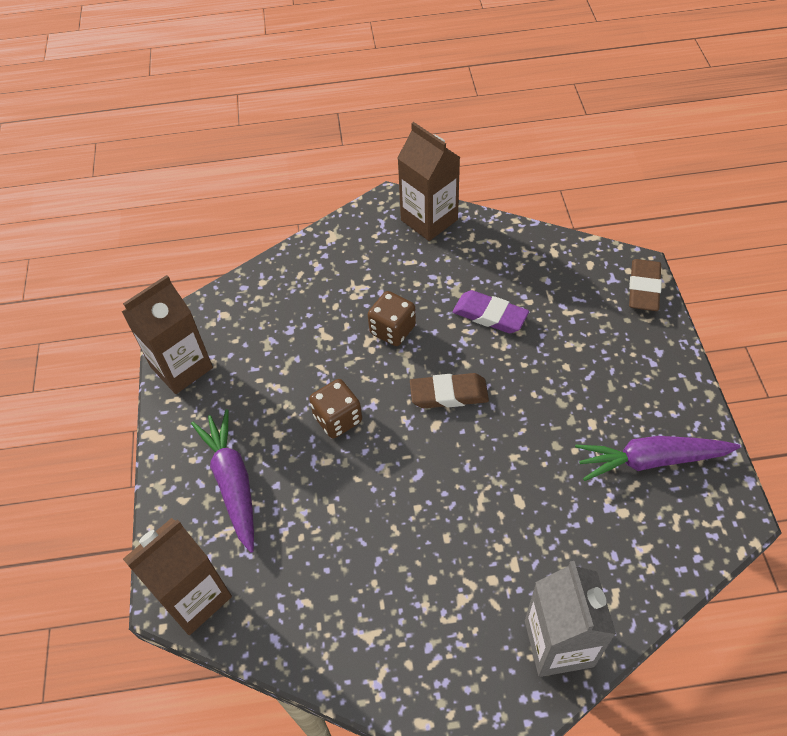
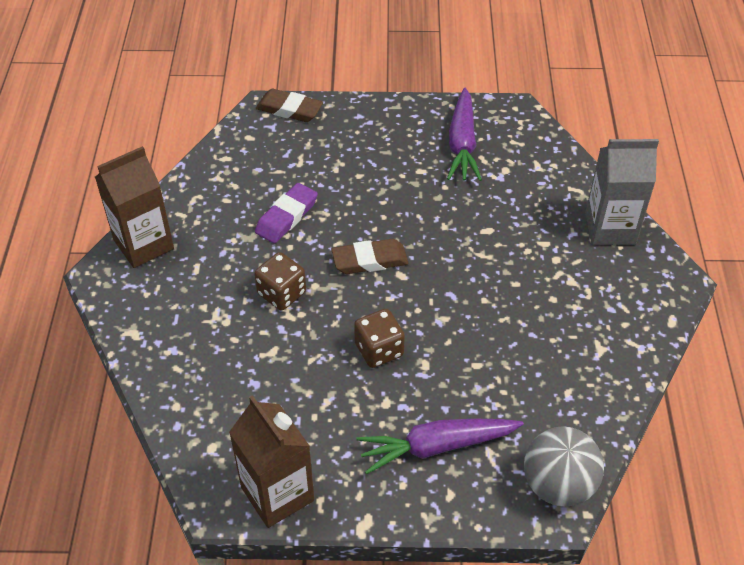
camera: 85 degrees left, 5 degrees down
brown carton [123,518,232,635] -> grey ball [524,426,604,507]
brown eraser [410,373,489,408] -> brown eraser turned 75 degrees clockwise [331,239,409,274]

